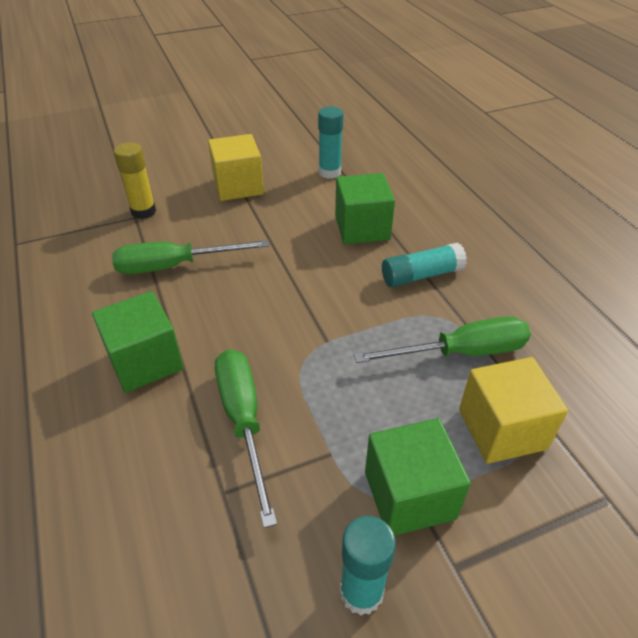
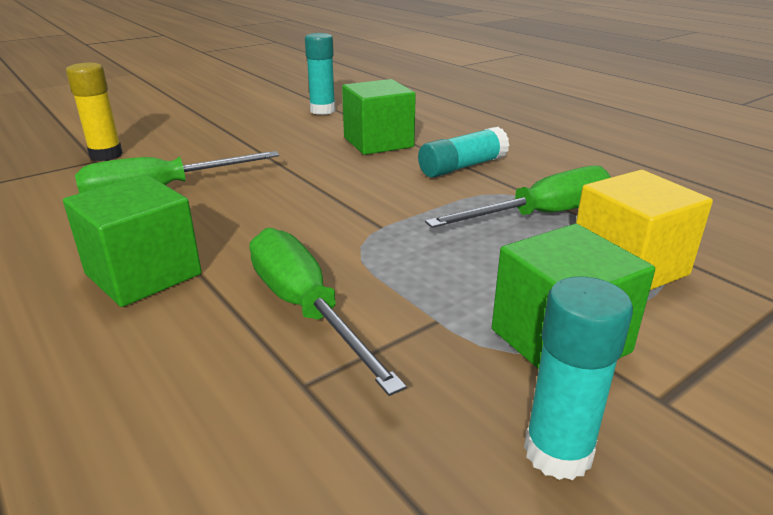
camera: 15 degrees left, 15 degrees down
yellow cube [208,134,264,201] -> none

